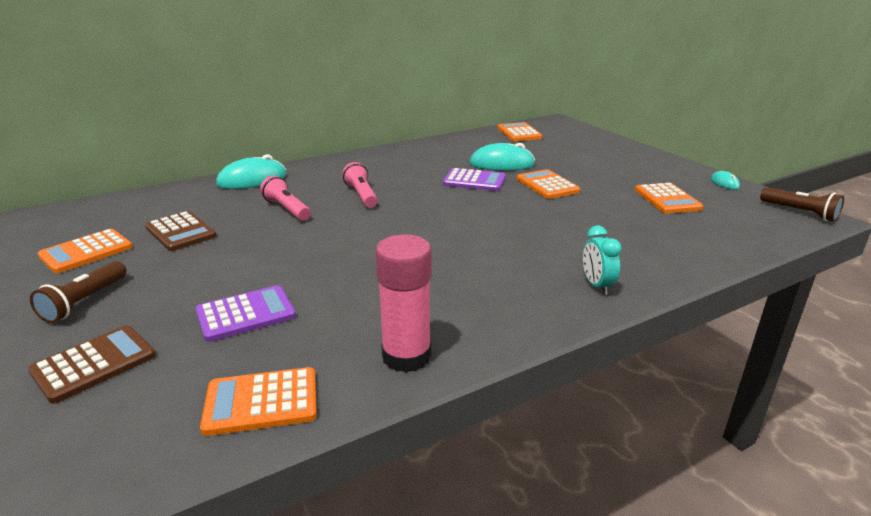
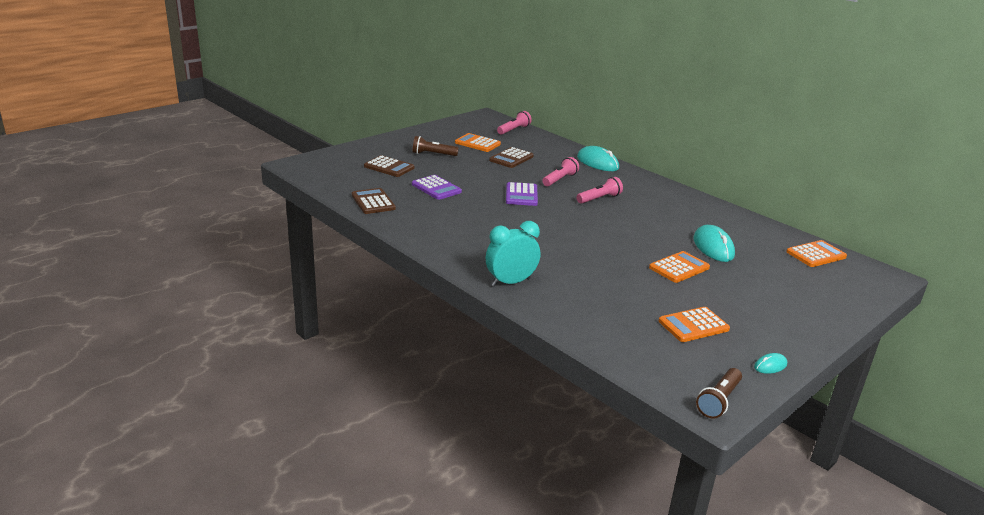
camera: 75 degrees right, 0 degrees up
orange calculator [200,367,317,436] -> brown calculator [352,188,396,214]
pink glue stick [375,235,431,373] -> none
purple calculator [443,168,506,191] -> purple calculator moved to [506,182,538,206]
turquoise clock [583,225,622,295] -> turquoise clock [486,221,540,287], size x1.58
none -> pink flashlight [497,111,532,135]

